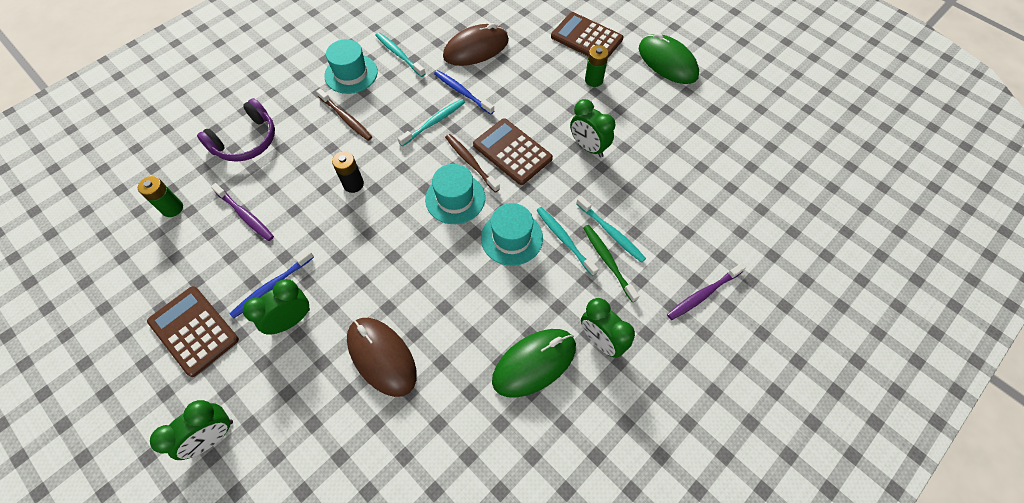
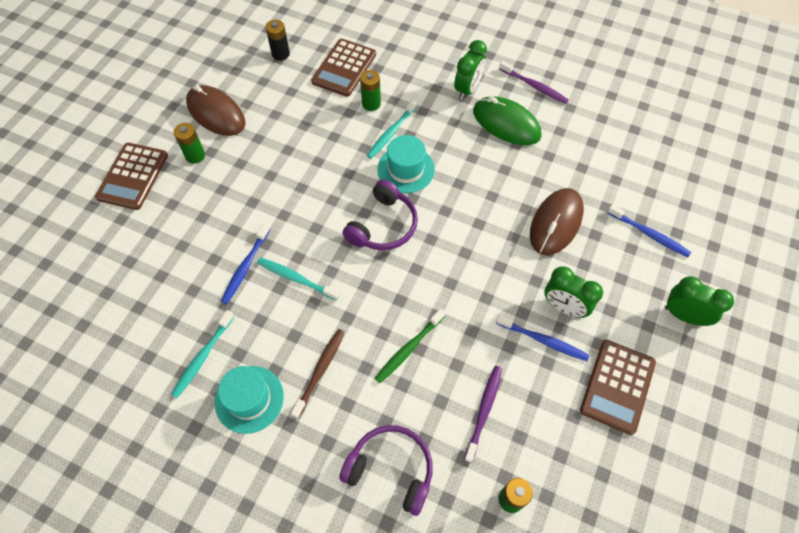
camera: 110 degrees left, 0 degrees up
black battery [332,151,364,193] -> black battery moved to [266,20,290,61]
turquoise hat [425,164,485,224] -> purple headphones [342,180,418,250]
brown mouse [443,23,509,66] -> brown mouse moved to [186,85,246,136]
brown toothbrush [445,134,500,193] -> none
brown calculator [473,119,553,185] -> brown calculator moved to [311,39,376,97]
green clock [570,99,615,157] -> none
turquoise toothbrush [576,196,646,263] -> green battery [360,70,381,111]
green toothbrush [583,225,640,302] -> green toothbrush moved to [375,309,445,383]
green mouse [639,33,699,84] -> none
purple toothbrush [667,263,746,320] -> purple toothbrush moved to [499,61,569,104]
none -> blue toothbrush [607,204,691,257]

